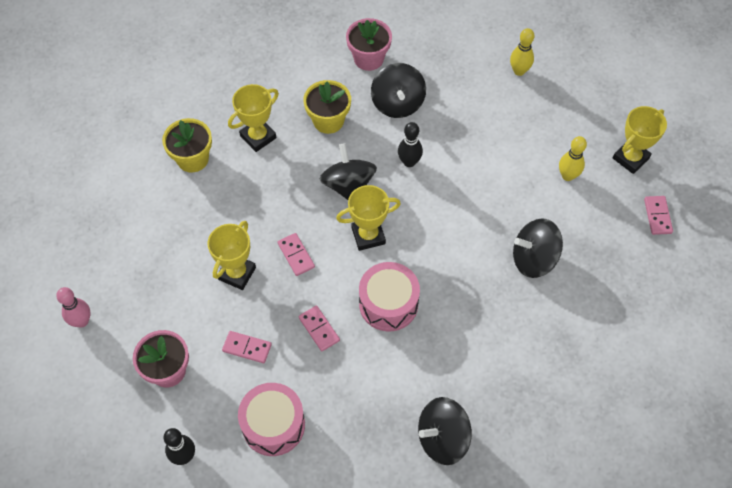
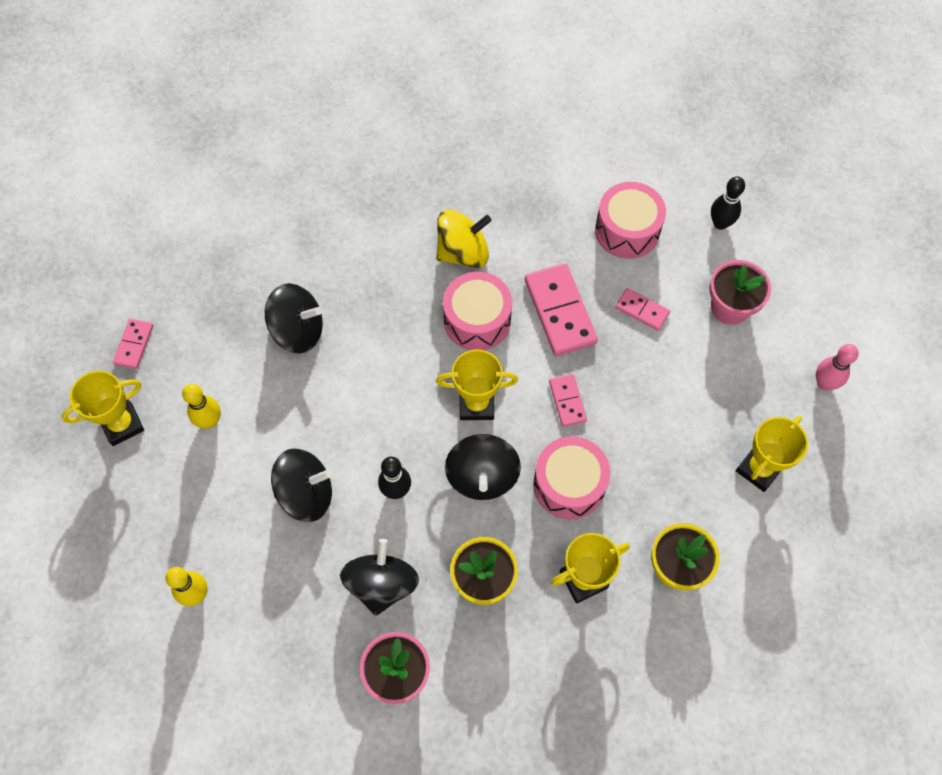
camera: 165 degrees left, 5 degrees up
yellow trophy [207,221,256,290] -> yellow trophy moved to [736,416,808,492]
pink domino [299,306,340,351] -> pink domino [525,263,598,356], size x1.85
black spinning top [418,397,472,465] -> black spinning top moved to [271,448,332,522]
none -> yellow spinning top [436,209,492,268]
none -> pink drum [533,436,610,519]

